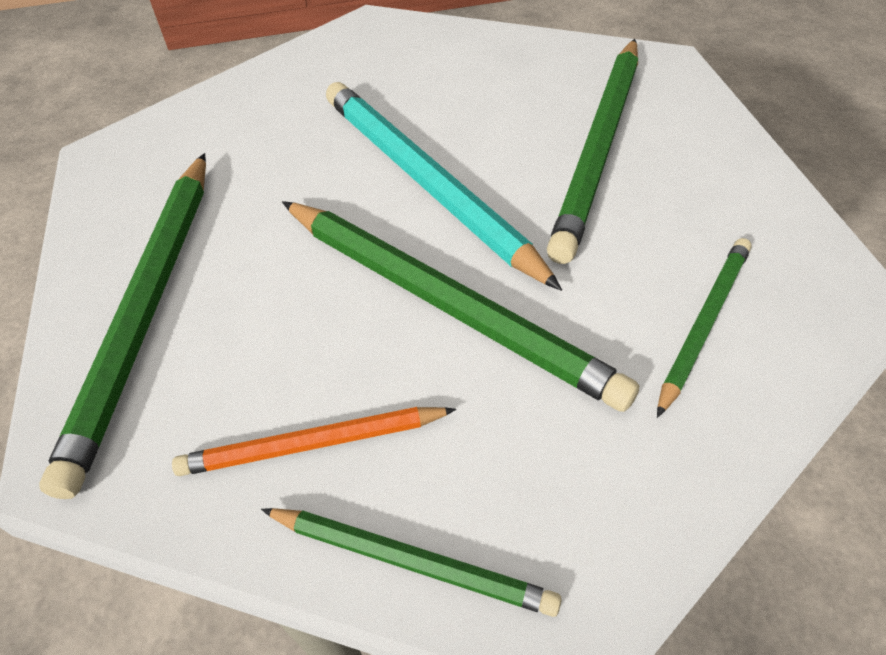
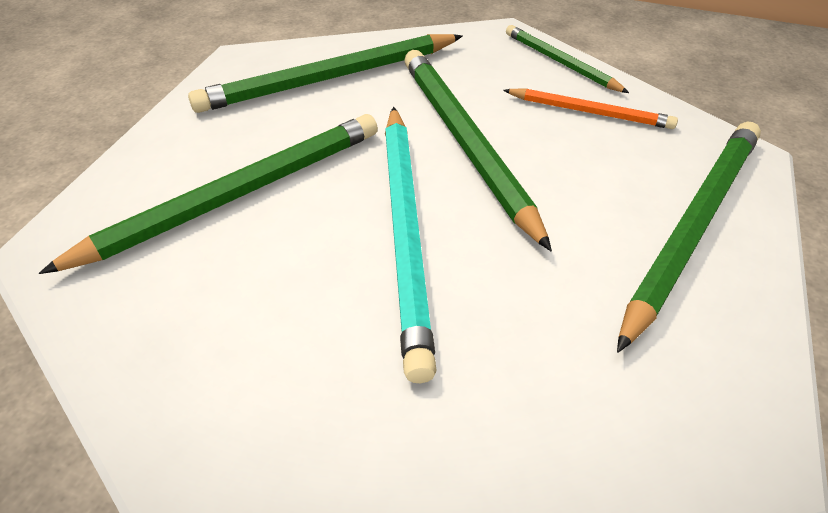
camera: 150 degrees left, 5 degrees down
green pencil [657,238,752,418] -> green pencil [188,34,463,113], size x1.78

